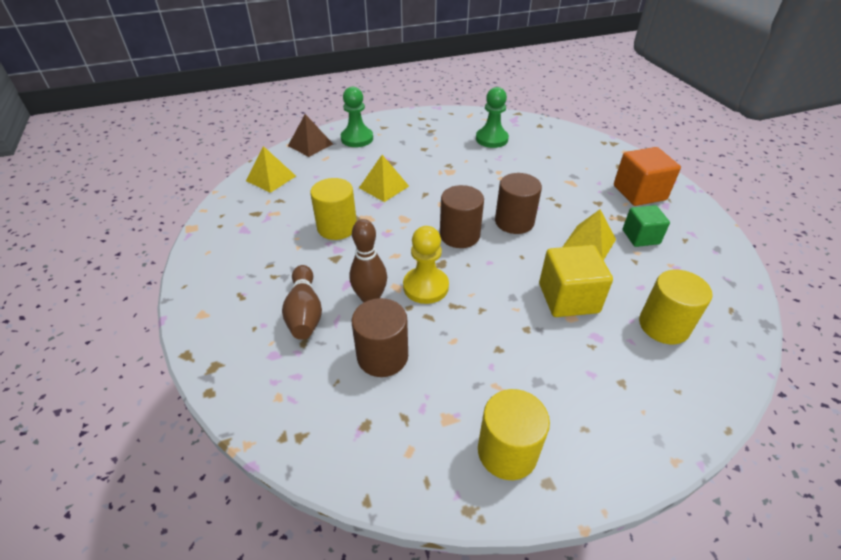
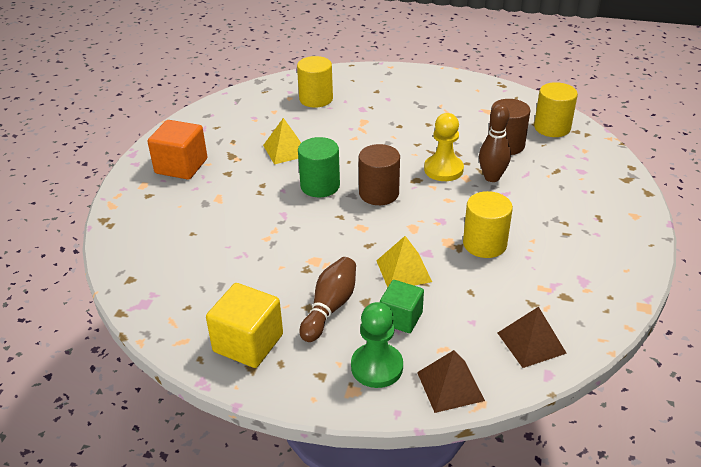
camera: 145 degrees left, 5 degrees down
yellow pyramid [246,146,296,193] -> brown pyramid [498,307,567,368]
brown bowling pin [282,265,322,340] -> brown bowling pin moved to [299,257,356,342]
green pawn [476,87,509,148] -> none
yellow cylinder [478,389,550,480] -> yellow cylinder moved to [534,82,578,137]
brown cylinder [495,173,542,234] -> green cylinder [298,137,340,197]
yellow cube [539,245,613,317] -> yellow cube moved to [206,283,283,368]
green cube [623,205,670,247] -> green cube moved to [380,280,424,333]

